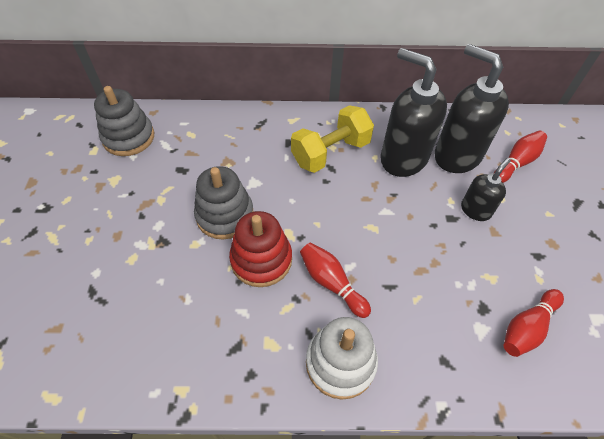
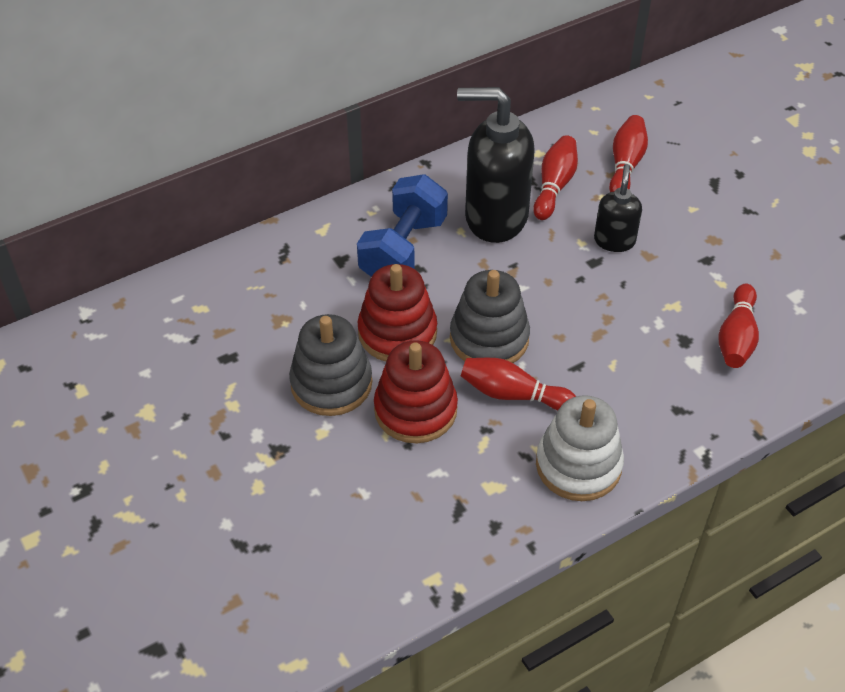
camera: 30 degrees left, 5 degrees down
grey stacking toy [94,86,154,156] -> grey stacking toy moved to [450,270,530,363]
yellow dumbbell [291,105,374,173] -> blue dumbbell [357,174,448,277]
black soap dispenser [435,44,509,173] -> red bowling pin [533,135,578,220]
none -> red stacking toy [358,264,437,362]

